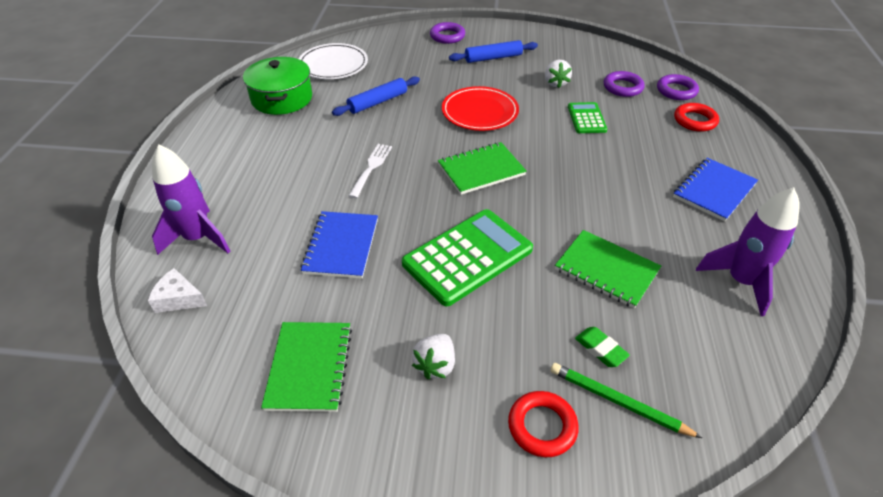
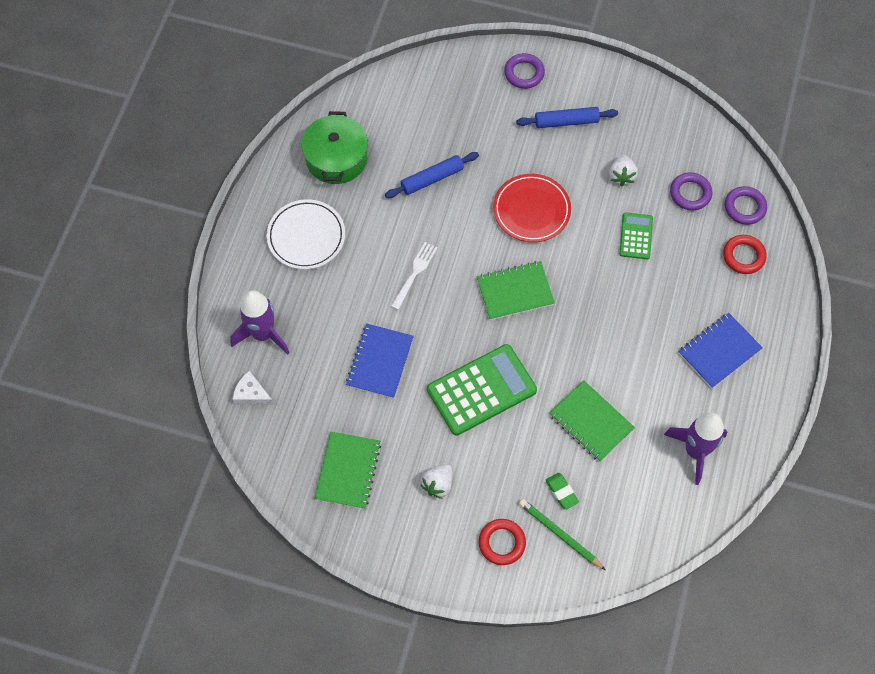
camera: 10 degrees right, 20 degrees up
white plate [299,43,368,79] -> white plate moved to [267,199,345,269]

